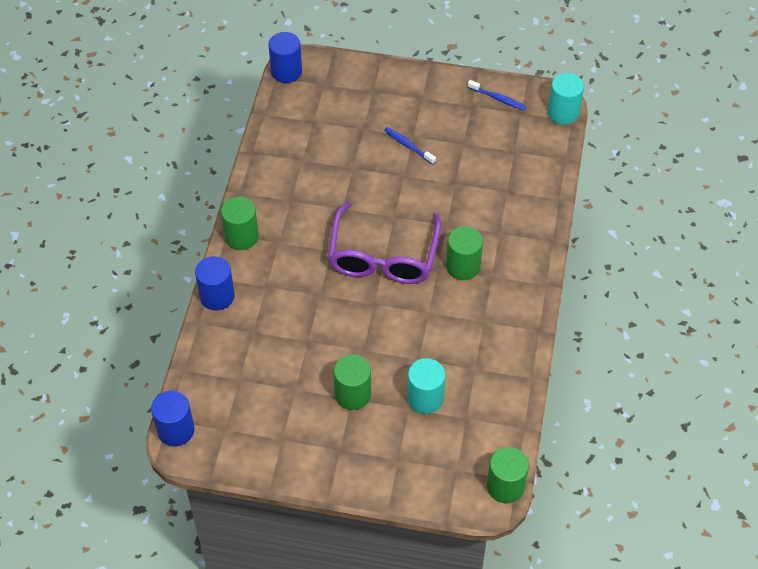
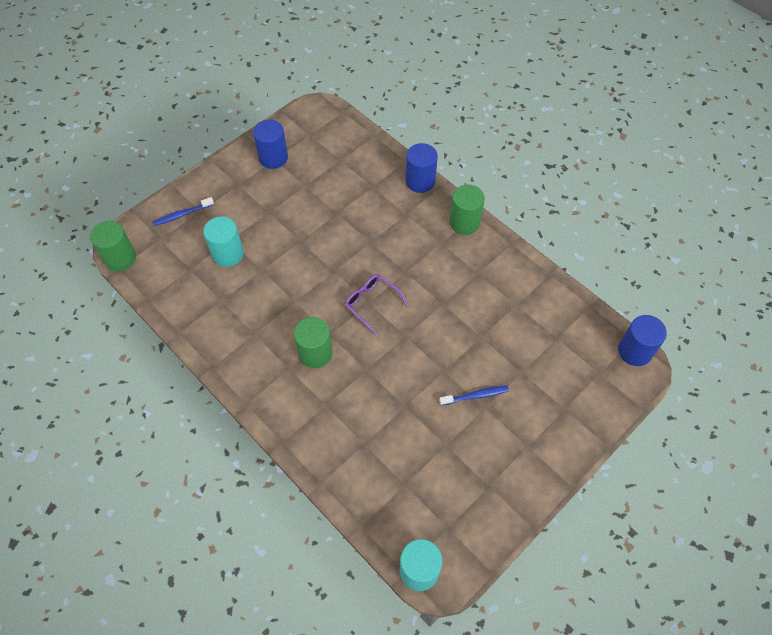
camera: 125 degrees right, 5 degrees up
blue cylinder [151,391,194,446] -> blue cylinder moved to [253,120,288,169]
purple glasses [328,202,441,284] -> purple glasses [345,274,408,335], size x0.50
green cylinder [334,355,371,410] -> none
blue toothbrush [467,80,526,110] -> blue toothbrush moved to [154,197,214,226]

